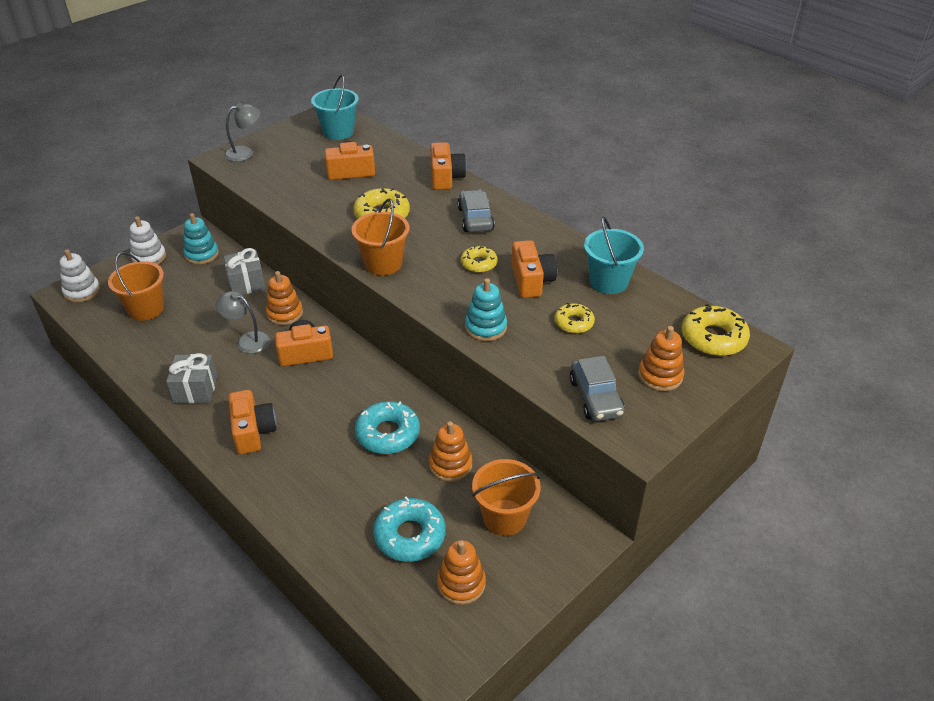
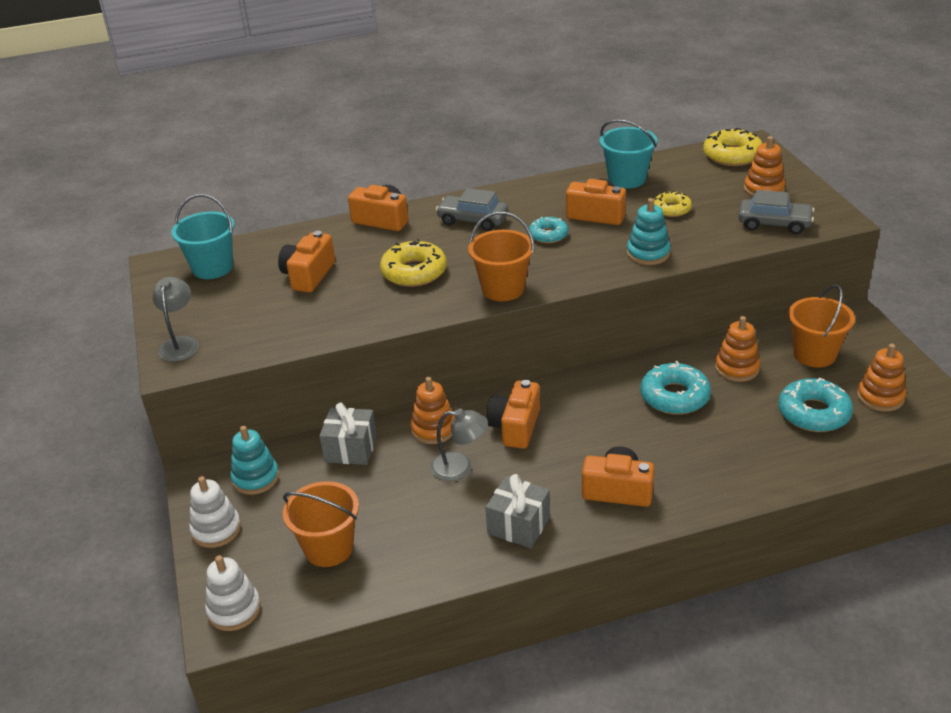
camera: 60 degrees left, 5 degrees down
grey lamp [216,291,270,354] -> grey lamp turned 135 degrees counterclockwise [430,408,488,481]
yellow donut [461,246,498,273] -> turquoise donut [529,217,568,243]

